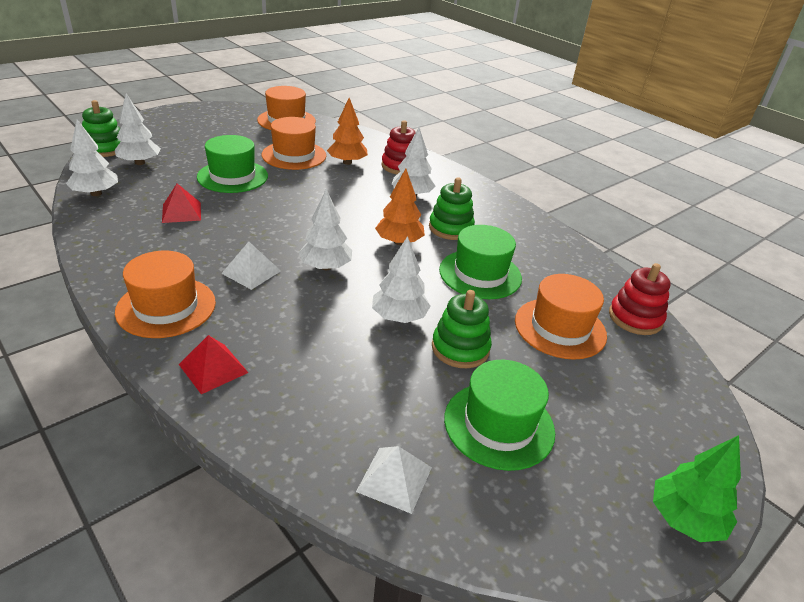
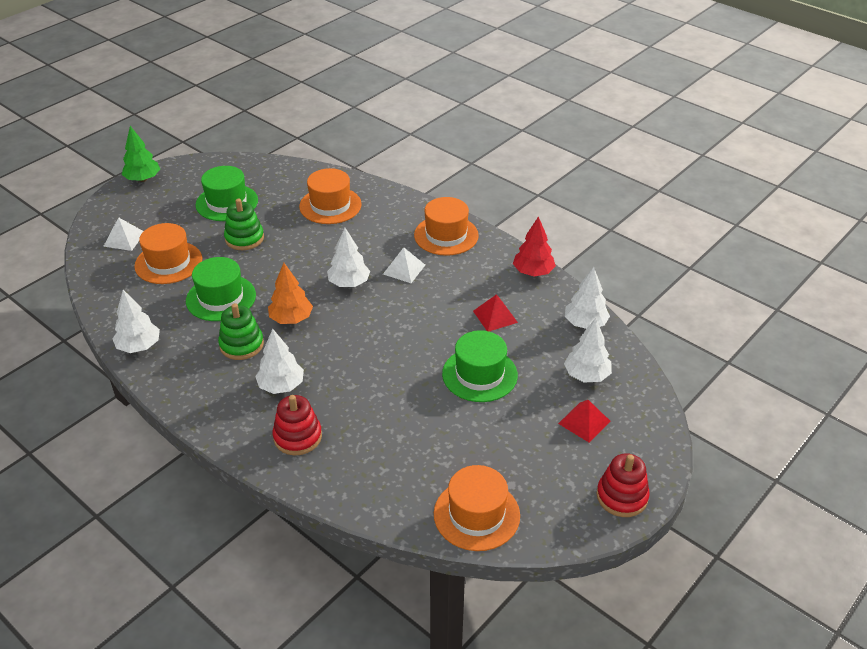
camera: 175 degrees right, 5 degrees up
green stacking toy [82,100,121,157] -> none
red pyramid [179,335,248,394] -> red pyramid moved to [558,400,610,442]
orange hat [262,117,326,170] -> orange hat moved to [299,168,362,224]
orange tree [327,98,368,165] -> none
white pyramid [356,446,432,514] -> white pyramid moved to [103,217,144,251]
white tree [372,236,431,323] -> white tree moved to [112,290,160,353]
red stacking toy [609,263,671,335] -> red stacking toy moved to [597,453,650,517]
none -> red tree [513,216,556,277]

